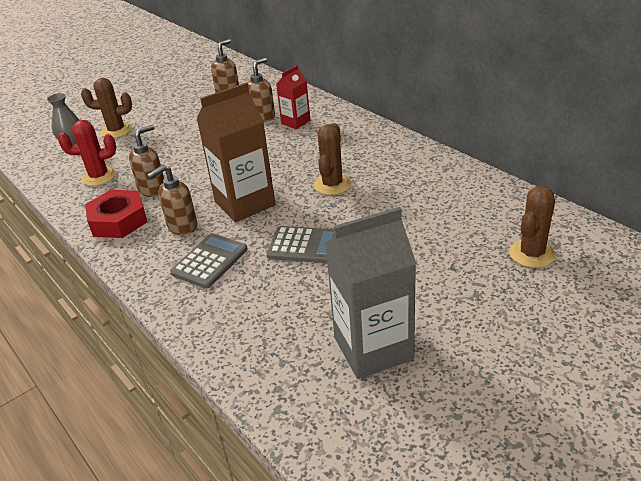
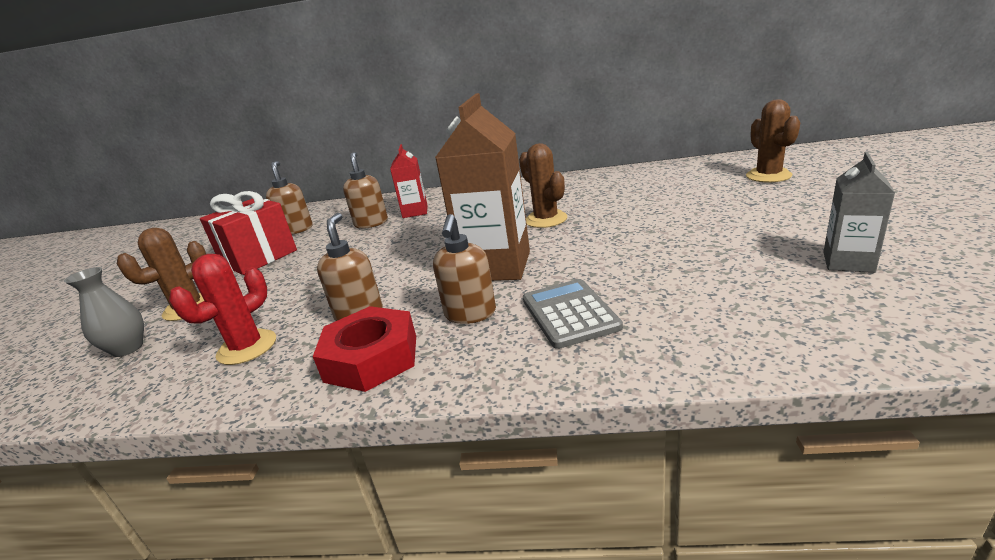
camera: 45 degrees left, 10 degrees down
grey calculator [267,226,334,263] -> none
grey carton [325,207,416,379] -> grey carton [824,152,895,273], size x0.55
none -> red gift [200,191,297,275]

